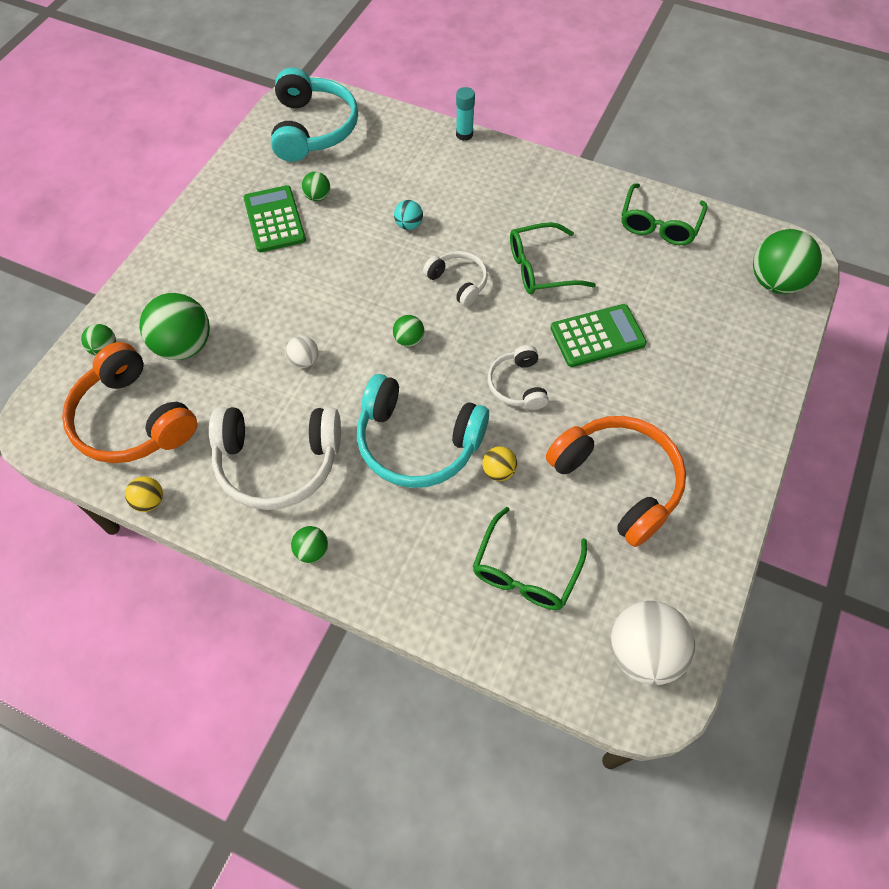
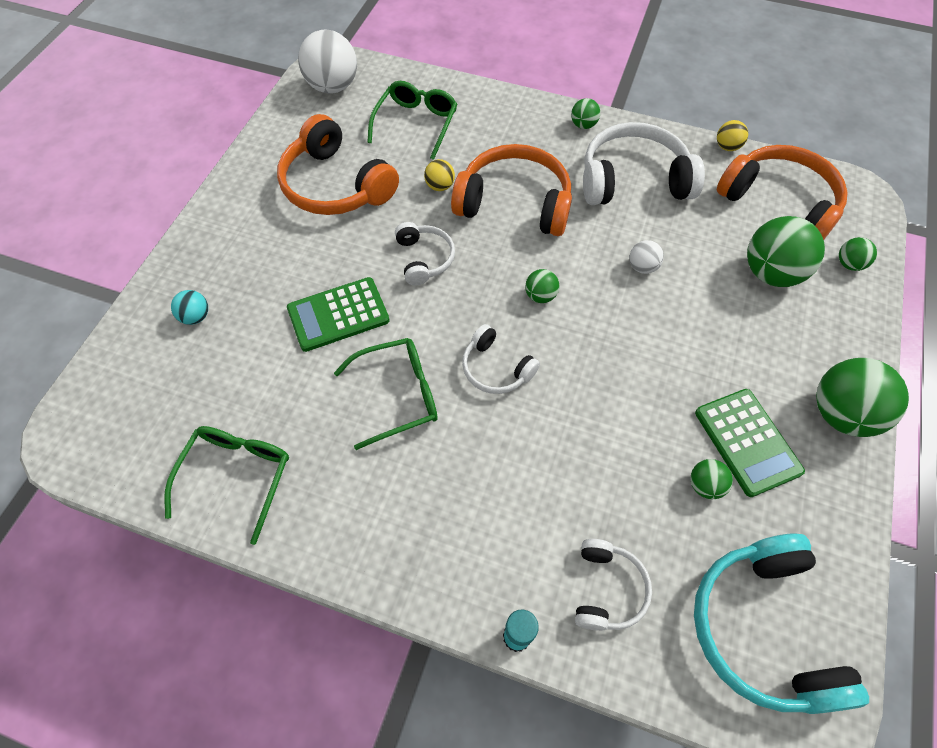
camera: 175 degrees right, 0 degrees up
turquoise headphones [357,374,489,488] -> orange headphones [451,144,572,236]
turquoise ball [394,200,423,230] -> turquoise ball moved to [171,290,208,325]
green ball [753,229,822,294] -> green ball moved to [816,358,909,437]
none -> white headphones [575,539,652,631]

